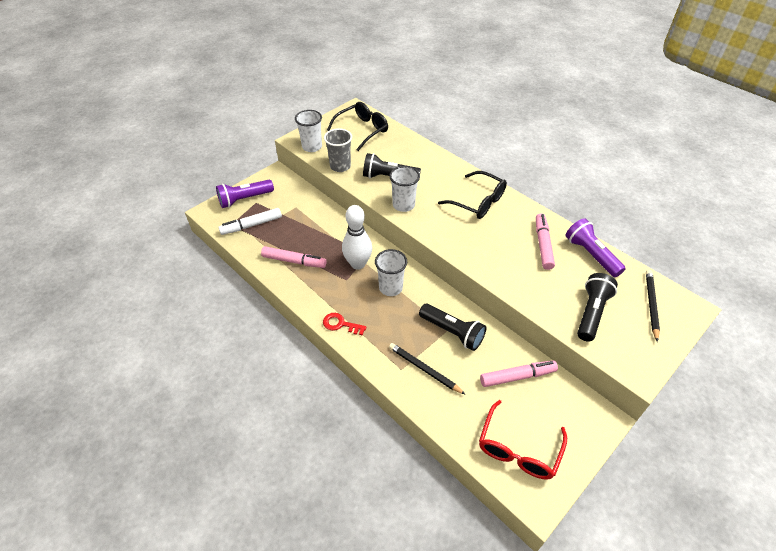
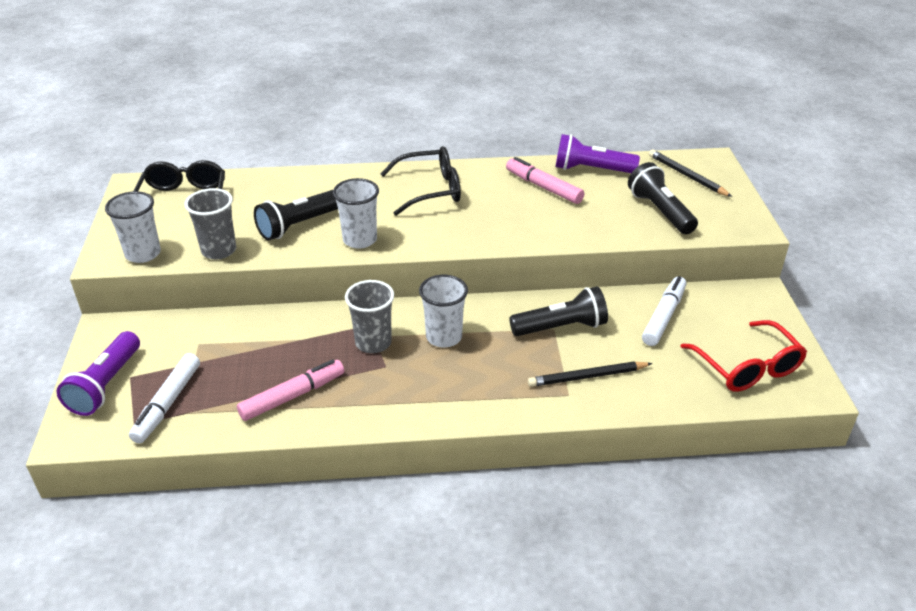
camera: 50 degrees left, 10 degrees down
red key [323,313,367,336] -> none
white bowling pin [342,205,372,270] -> grey cup [345,280,394,353]
pink marker [480,360,558,387] -> white marker [642,276,686,346]

